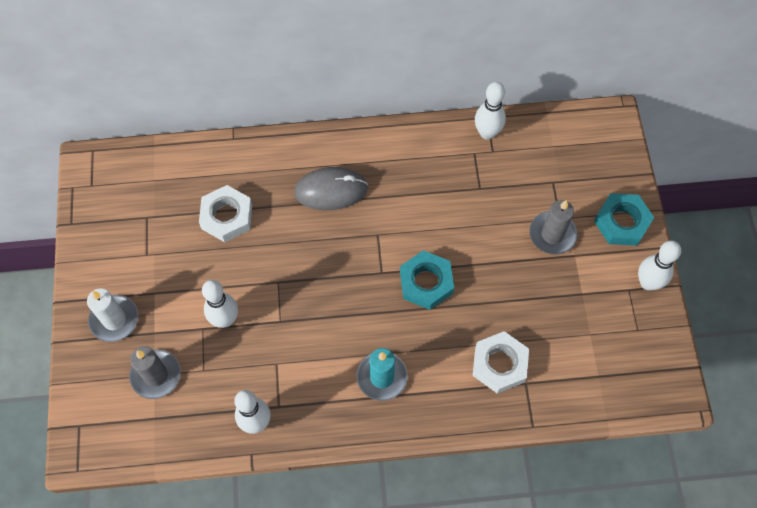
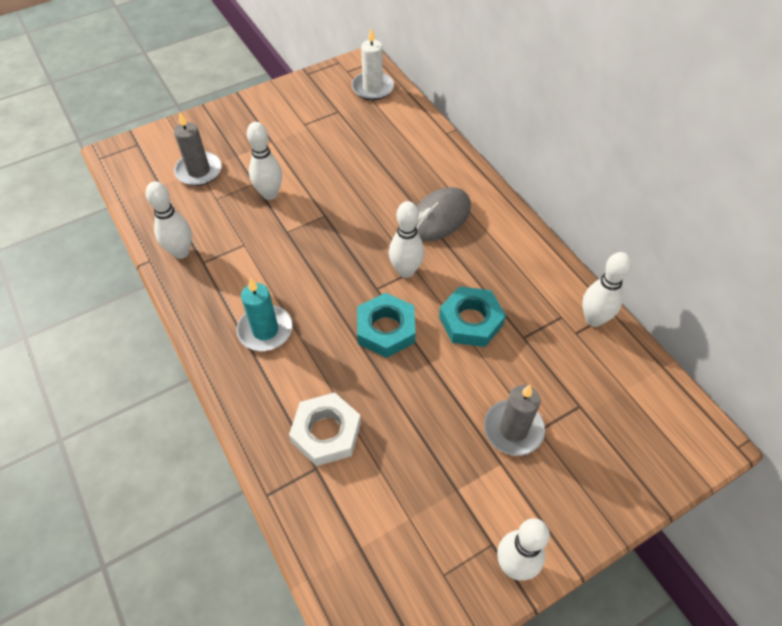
camera: 65 degrees right, 10 degrees down
white candle [87,288,138,342] -> white candle moved to [352,28,394,100]
white nut [199,185,252,242] -> none
grey mouse [294,167,368,210] -> grey mouse turned 75 degrees clockwise [416,187,471,241]
turquoise nut [594,193,654,246] -> turquoise nut moved to [439,286,506,347]
none -> white bowling pin [389,201,424,278]

